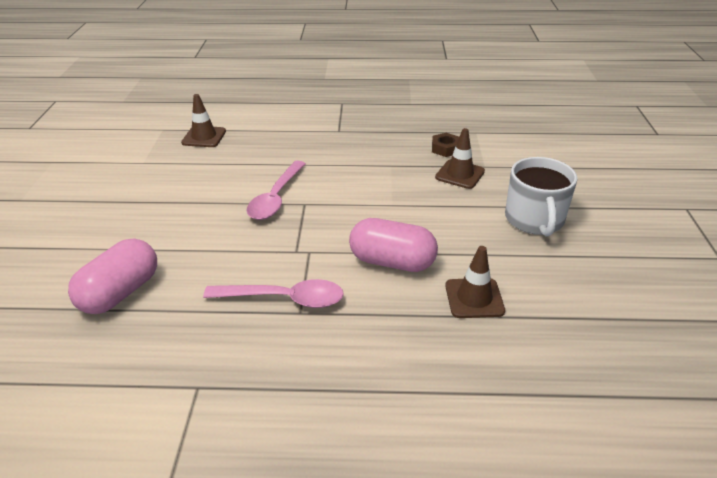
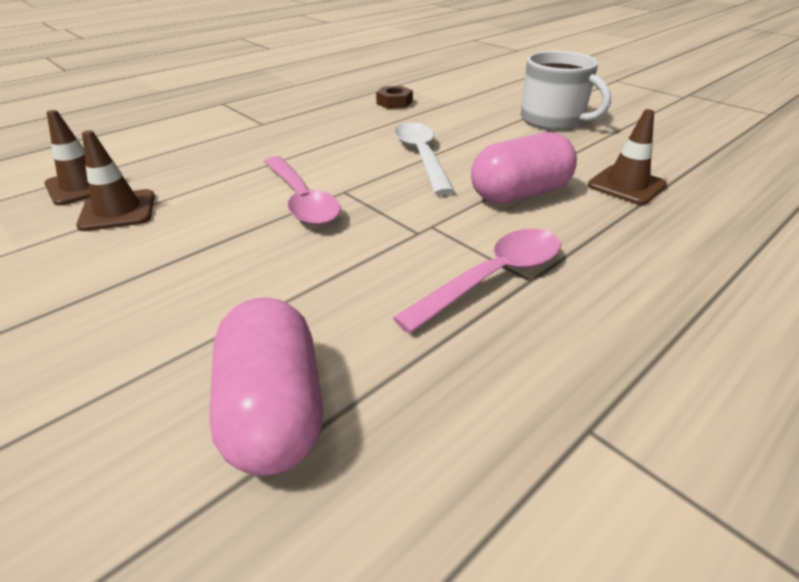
camera: 45 degrees left, 0 degrees up
brown traffic cone [435,128,485,189] -> brown traffic cone moved to [76,130,155,231]
none -> white spoon [394,123,454,195]

